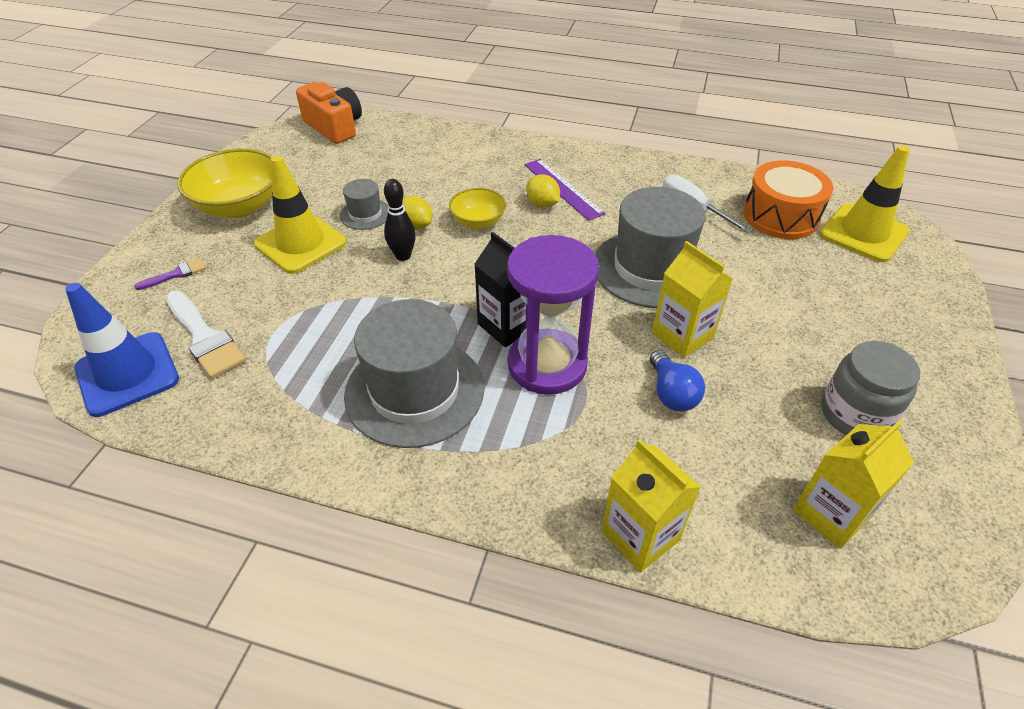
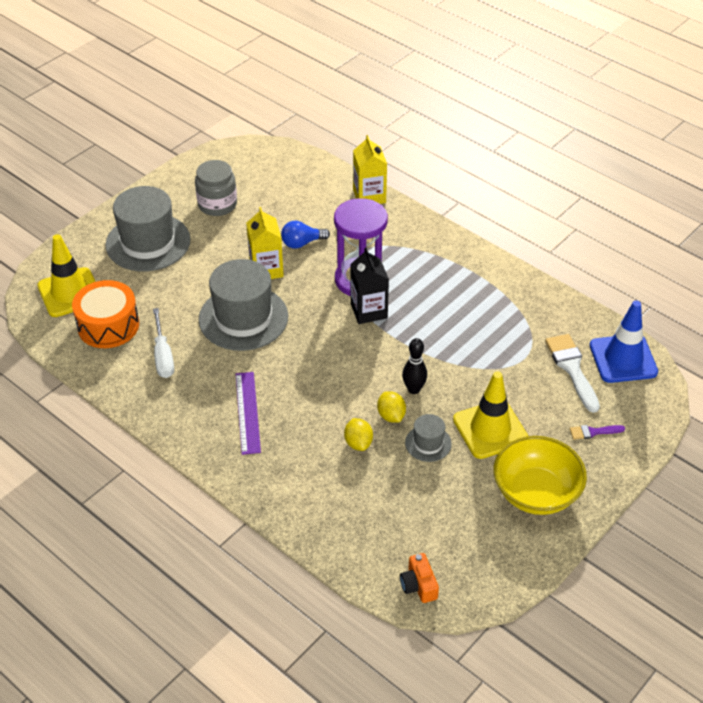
camera: 155 degrees left, 0 degrees up
orange camera [296,82,362,144] -> orange camera [400,553,439,603], size x0.58
grey hat [344,299,484,448] -> grey hat moved to [105,186,191,271]
yellow bowl [449,188,506,229] -> none
yellow lemon [526,174,560,207] -> yellow lemon moved to [344,418,373,451]
blue light bulb [650,350,705,411] -> blue light bulb turned 120 degrees counterclockwise [281,221,330,249]
yellow carton [793,420,914,549] -> none

